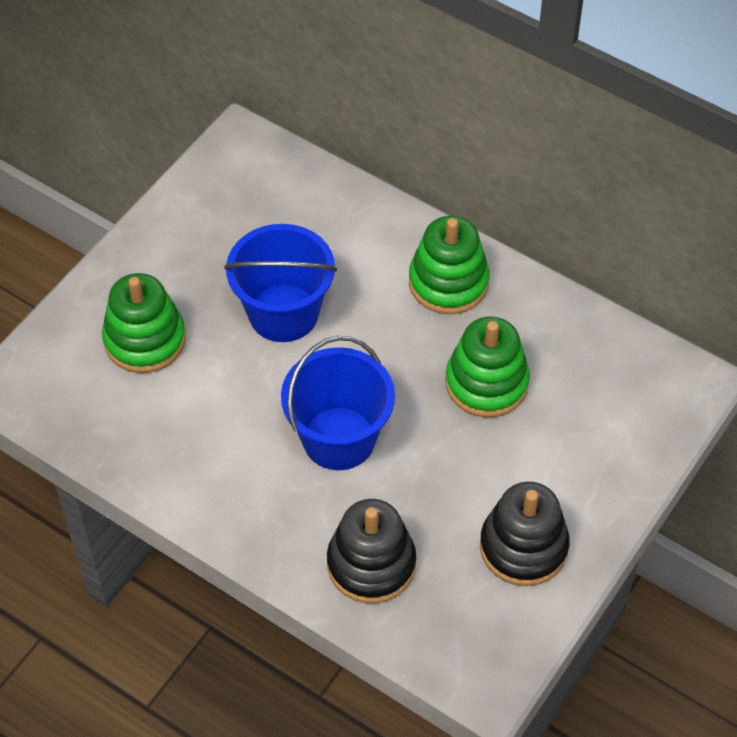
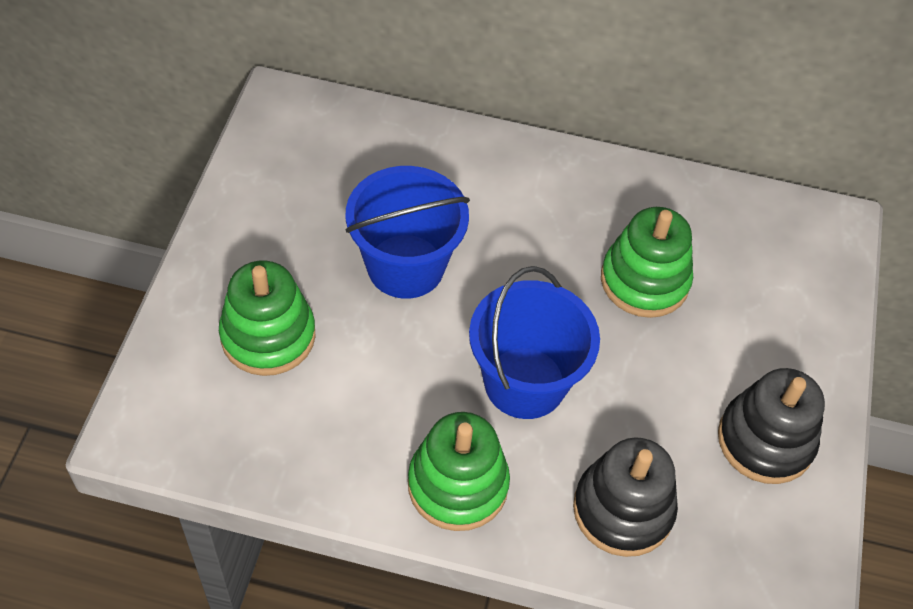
camera: 25 degrees left, 0 degrees up
green stacking toy [409,216,490,314] -> green stacking toy moved to [408,412,510,531]

